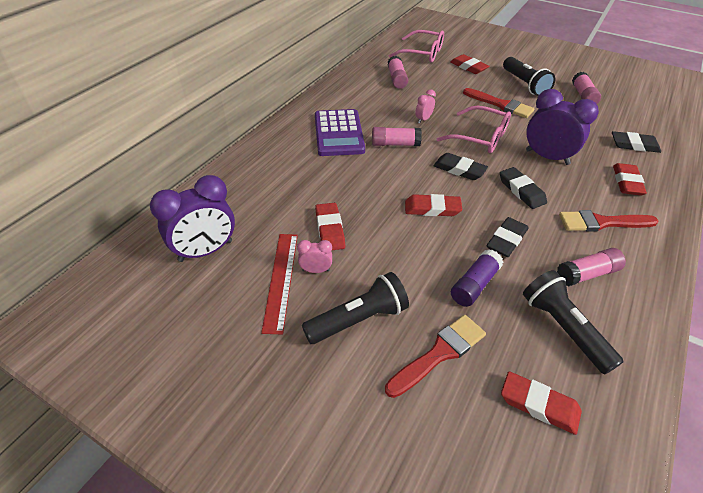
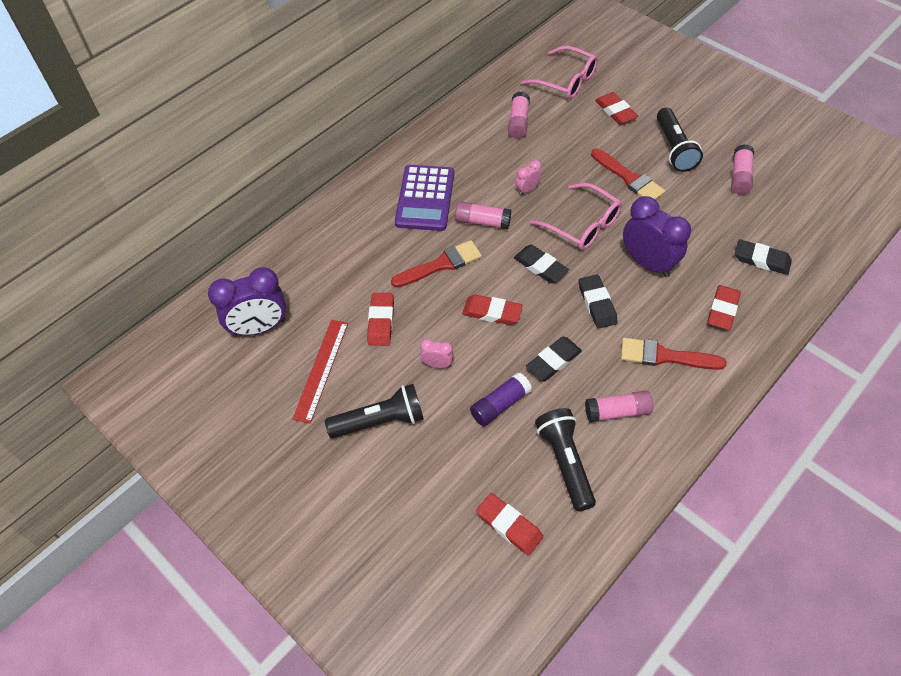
camera: 15 degrees right, 10 degrees up
pink clock [297,240,332,273] -> pink clock moved to [420,339,454,368]
red brush [385,315,486,398] -> red brush moved to [391,240,482,288]

